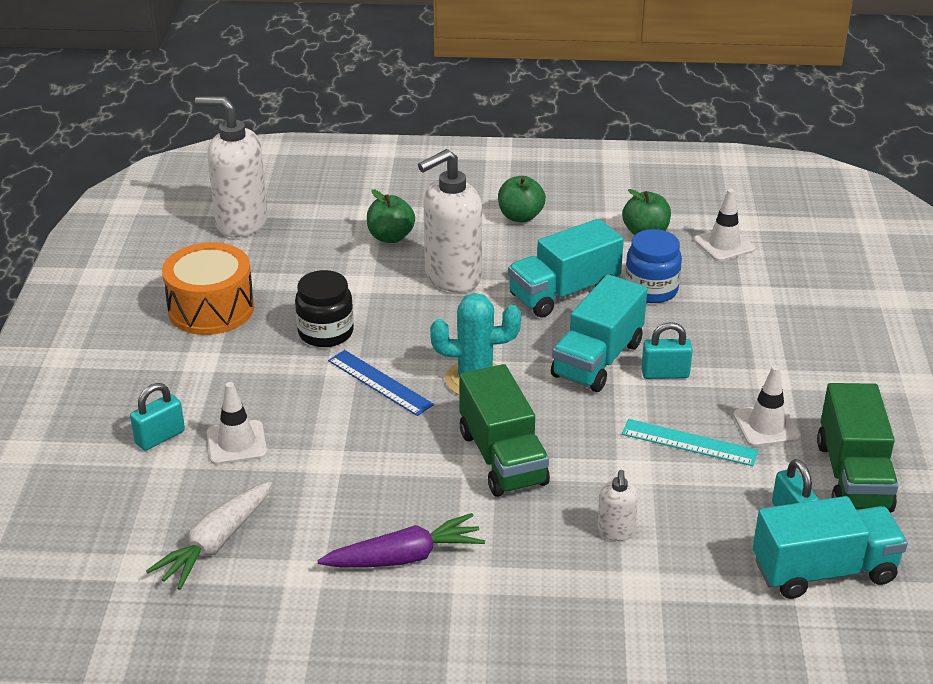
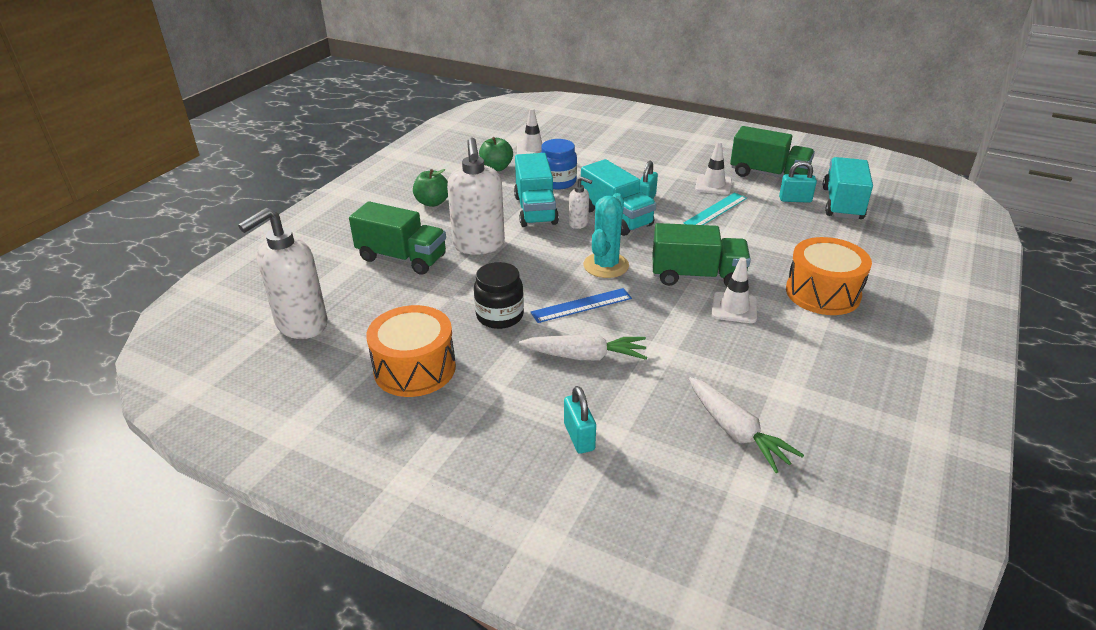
camera: 65 degrees left, 0 degrees up
white traffic cone [207,382,267,465] -> white traffic cone moved to [712,257,757,323]
purple carrot [317,513,485,568] -> none
green apple [367,189,415,243] -> green truck [349,201,446,275]
white soap dispenser [597,470,638,541] -> white soap dispenser moved to [569,177,592,229]
none -> white carrot [519,334,647,361]
none -> orange drum [786,237,872,315]

